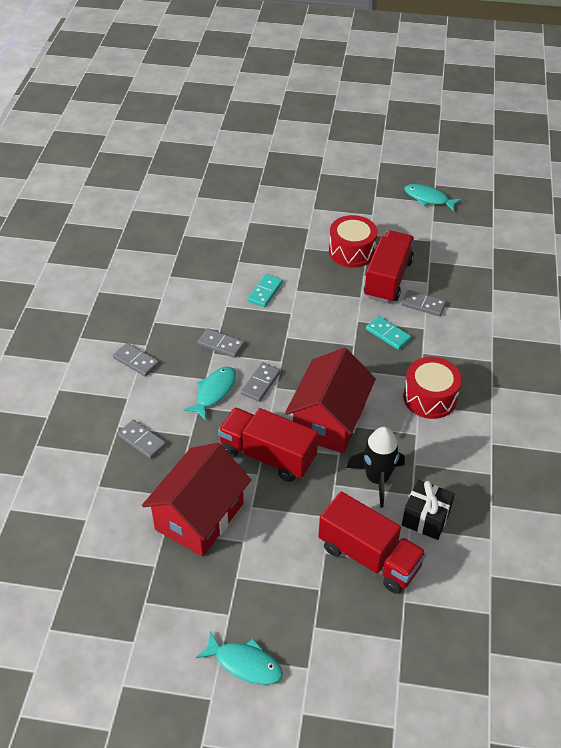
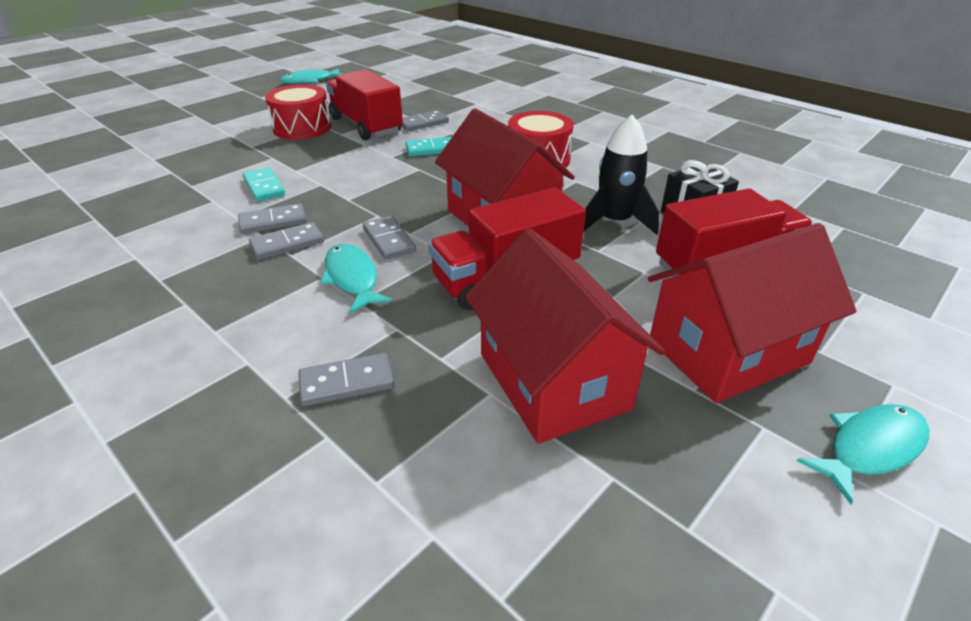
camera: 55 degrees left, 10 degrees down
grey domino [113,343,159,377] -> grey domino moved to [238,203,306,234]
none -> red house [648,223,856,403]

